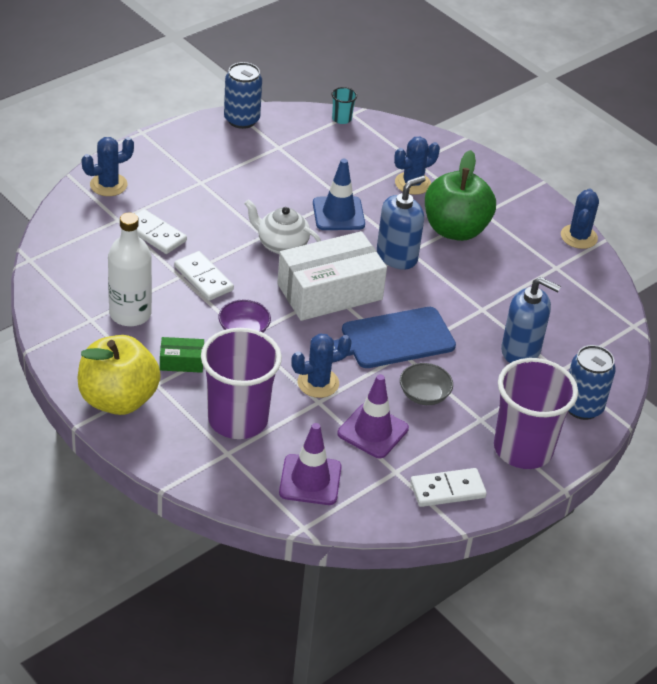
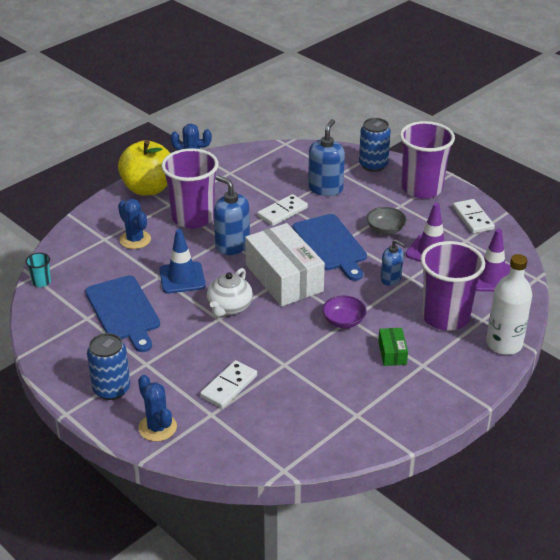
camera: 90 degrees left, 5 degrees down
yellow apple [78,335,161,415] -> yellow apple moved to [118,140,170,196]
white bottle [108,213,152,326] -> white bottle moved to [486,254,533,355]
white domino [174,251,234,301] -> white domino moved to [257,194,308,226]
blue can [224,62,262,129] -> blue can moved to [87,333,130,400]
blue cactus [291,333,352,398] -> blue soap dispenser [381,239,405,286]
green apple [425,150,496,241] -> purple cup [161,148,219,229]
none -> blue cutting board [85,275,160,352]

